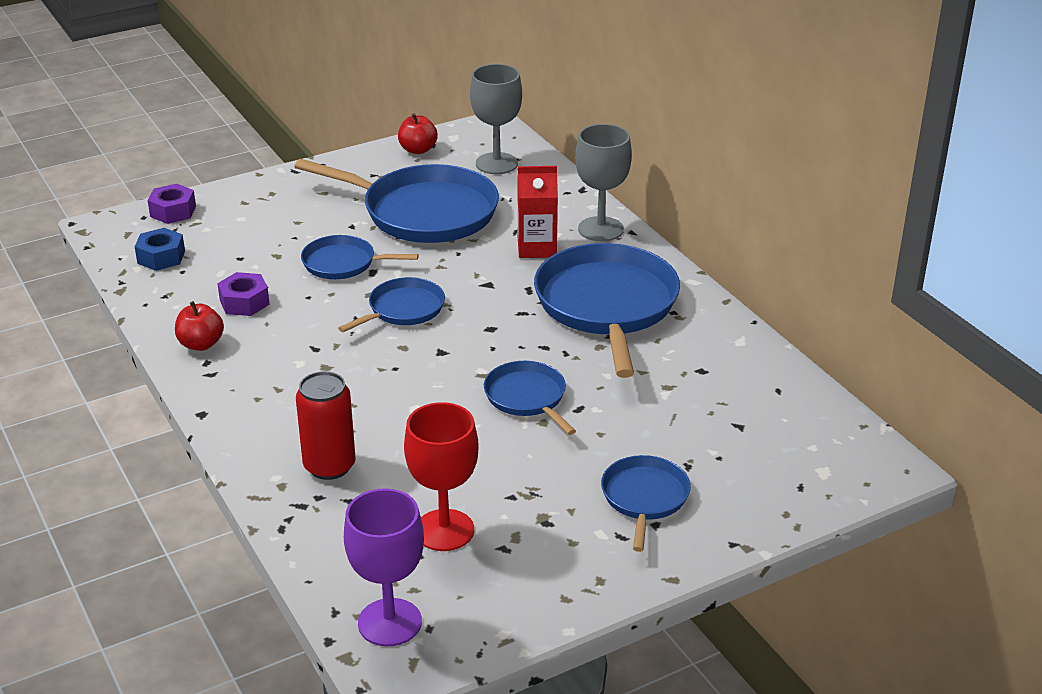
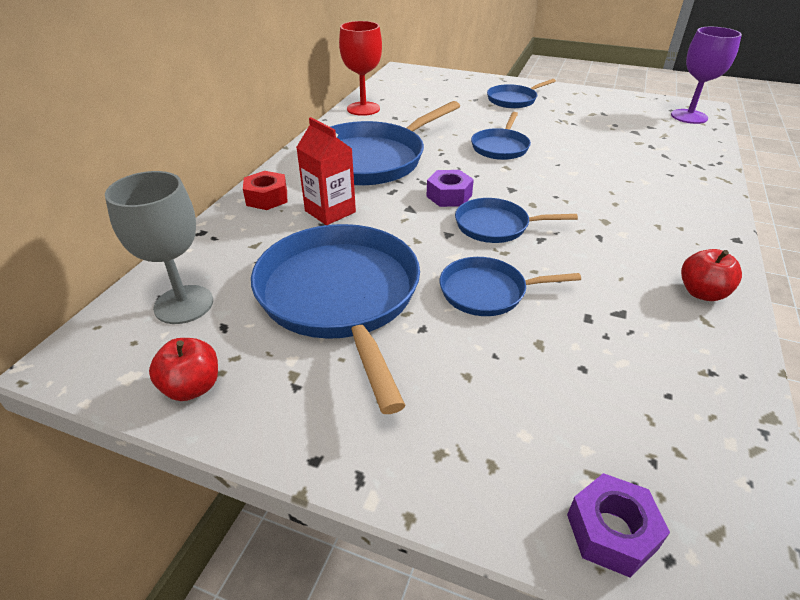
camera: 130 degrees left, 5 degrees up
blue nut [135,228,185,271] -> none
purple nut [217,272,270,316] -> purple nut moved to [426,170,474,207]
red can [296,371,356,480] -> none
blue pan [301,235,419,279] -> blue pan turned 120 degrees clockwise [440,257,581,316]
red goblet [404,402,479,551] -> red goblet moved to [339,21,382,116]
grey goblet [575,124,632,242] -> red nut [243,171,287,210]

